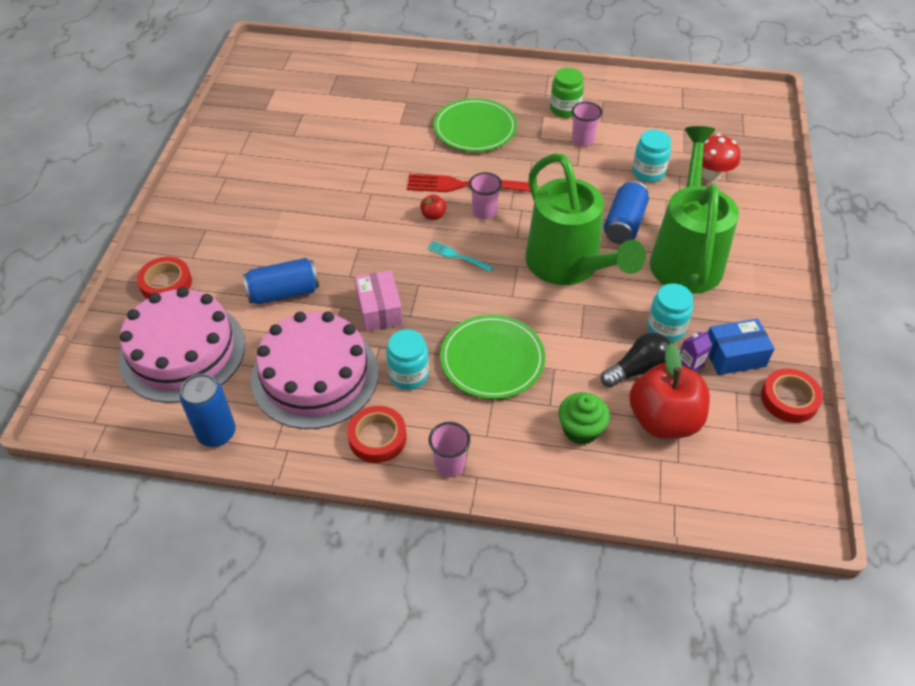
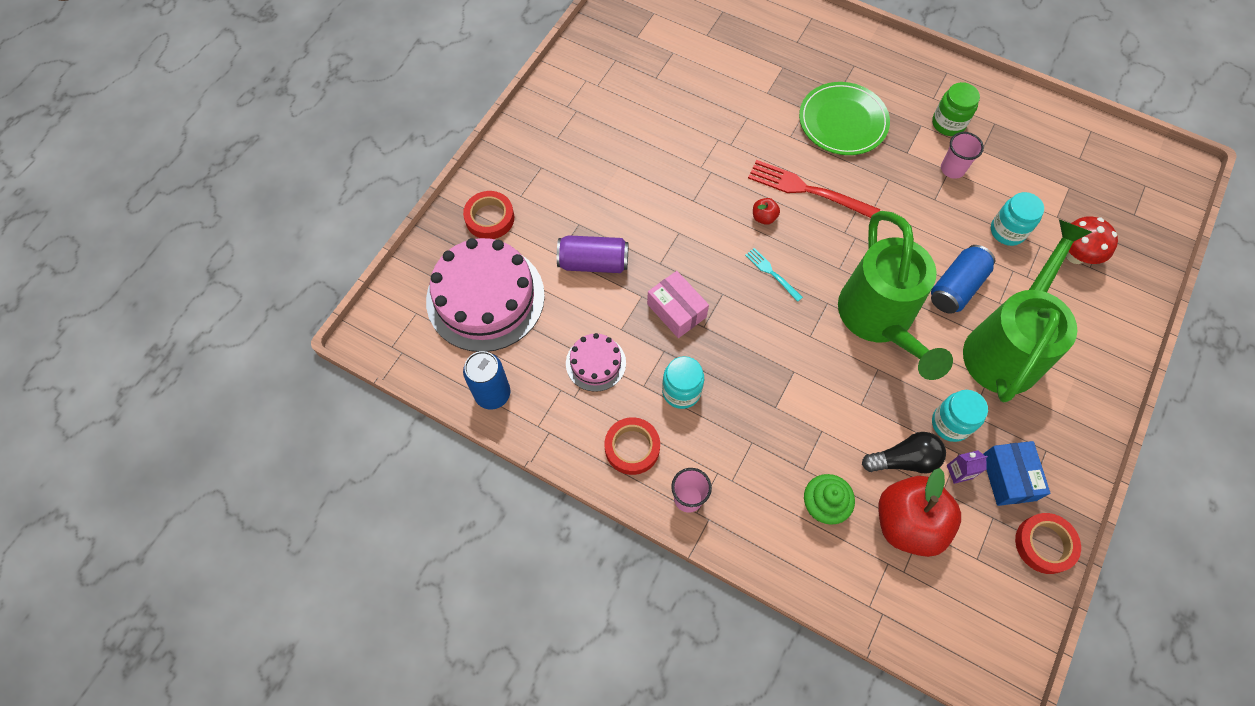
camera: 20 degrees right, 15 degrees up
blue can [243,258,319,304] -> purple can [557,235,629,273]
pink cake [251,311,379,429] -> pink cake [566,333,626,392], size x0.50
pink box [354,270,403,332] -> pink box turned 45 degrees counterclockwise [647,271,709,338]
green plate [440,315,545,399] -> none
pink cup [469,172,502,219] -> none
blue box [708,319,775,375] -> blue box turned 75 degrees clockwise [983,441,1050,506]

